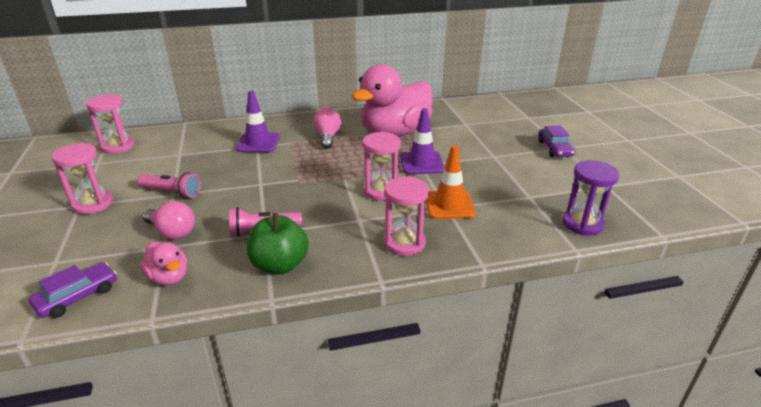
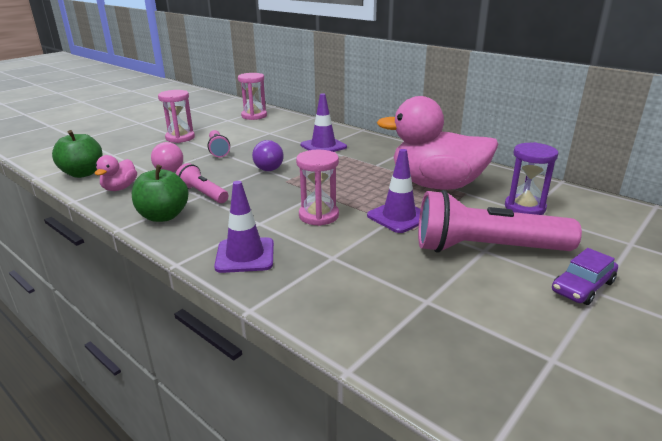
camera: 55 degrees right, 5 degrees down
purple car [29,262,117,318] -> green apple [52,130,103,178]
pink light bulb [314,108,342,149] -> none
pink hourglass [384,176,429,256] -> purple traffic cone [214,181,274,273]
orange traffic cone [425,145,476,219] -> none
purple hourglass [562,160,620,236] -> purple hourglass moved to [505,142,558,215]
none -> purple light bulb [252,140,283,171]
none -> pink flashlight [418,190,582,253]

